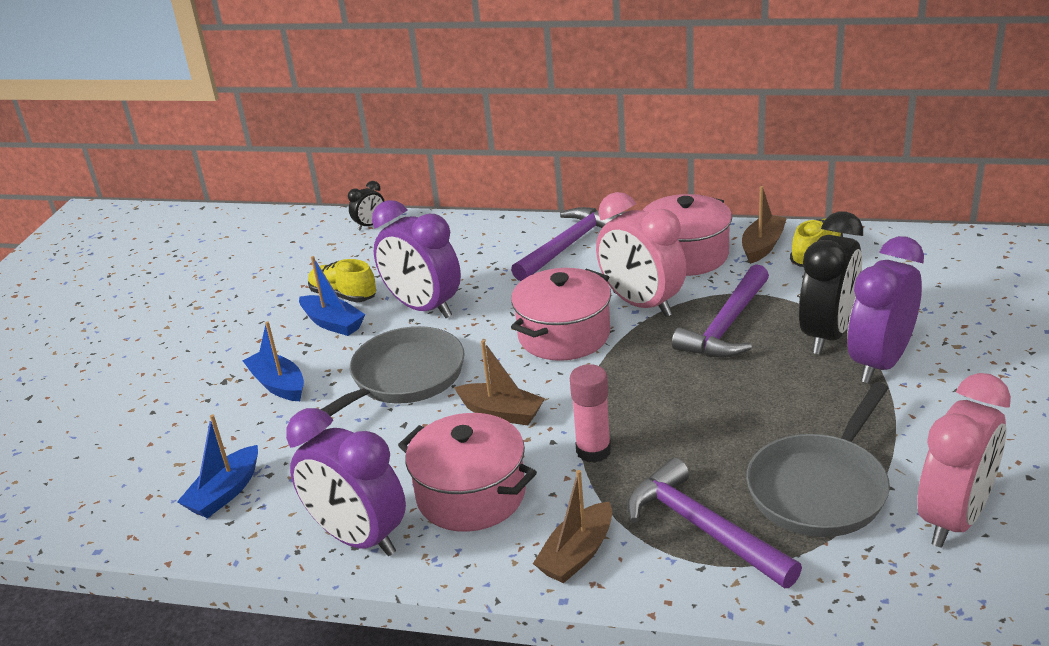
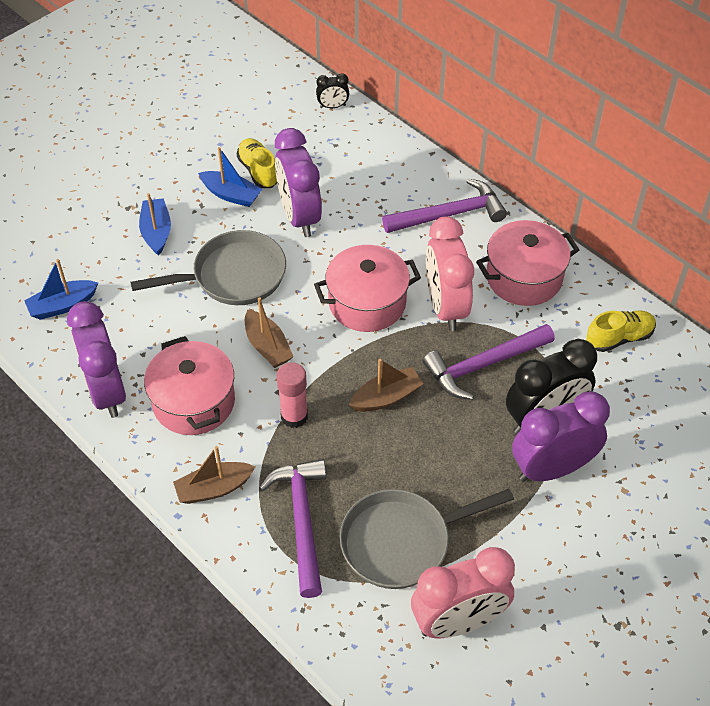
camera: 30 degrees right, 20 degrees up
blue boat [299,256,366,336] -> blue boat turned 45 degrees counterclockwise [198,147,262,207]
brown boat [742,186,787,264] -> brown boat moved to [349,359,424,412]

